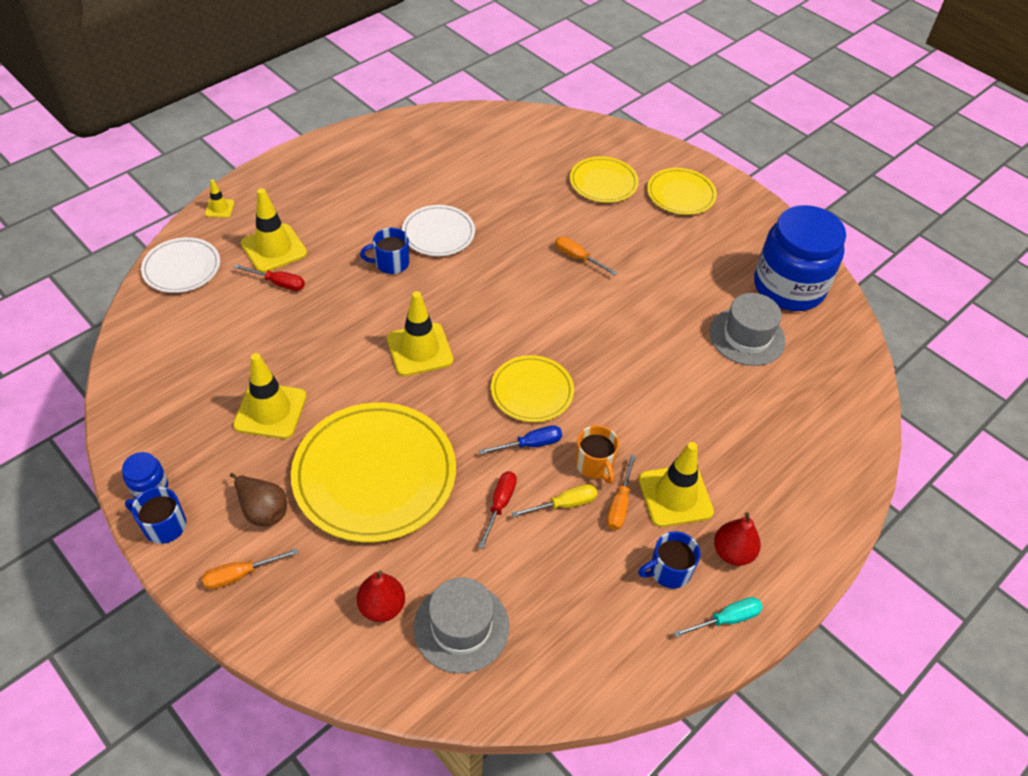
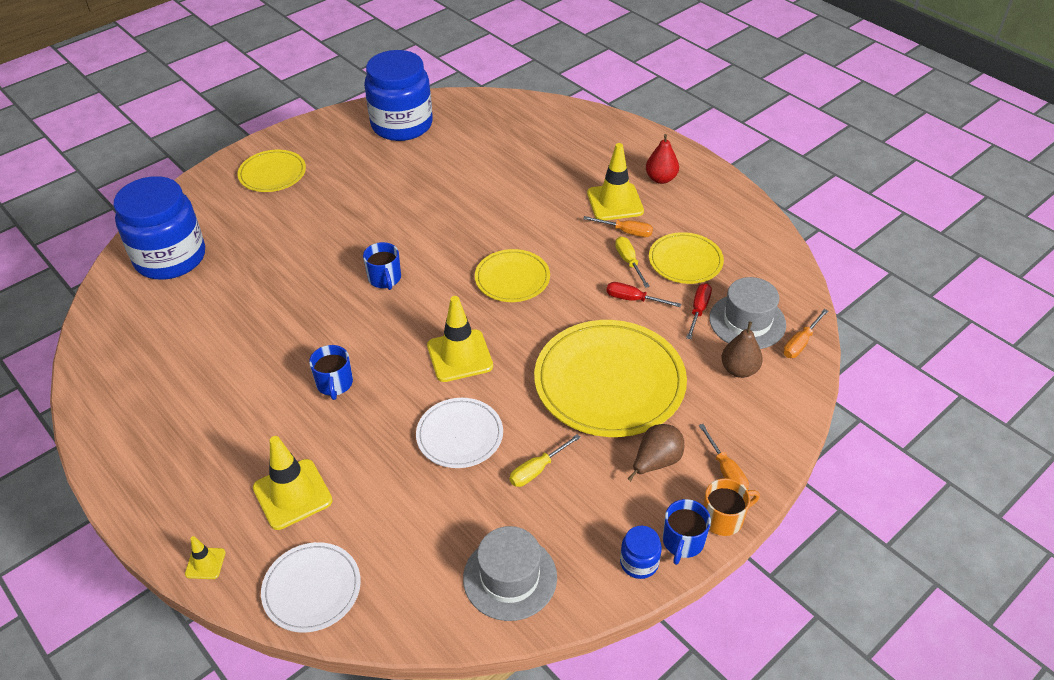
camera: 85 degrees left, 5 degrees down
red screwdriver [233,264,305,291] -> red screwdriver moved to [686,283,712,339]
yellow traffic cone [233,353,307,439] -> yellow screwdriver [509,434,581,487]
red pear [357,570,405,622] -> brown pear [721,322,763,378]
white plate [402,205,475,256] -> white plate moved to [416,398,503,468]
blue screwdriver [479,425,562,455] -> none
orange screwdriver [555,236,617,275] -> orange screwdriver moved to [783,309,828,358]
yellow plate [570,156,639,203] -> yellow plate moved to [649,232,724,284]
orange mug [575,425,619,484] -> orange mug moved to [703,478,760,536]
blue mug [638,531,701,588] -> blue mug moved to [363,242,401,290]
turquoise screwdriver [673,597,763,638] -> none
grey hat [710,293,785,366] -> grey hat moved to [463,526,557,621]
none -> blue jar [114,176,205,280]

